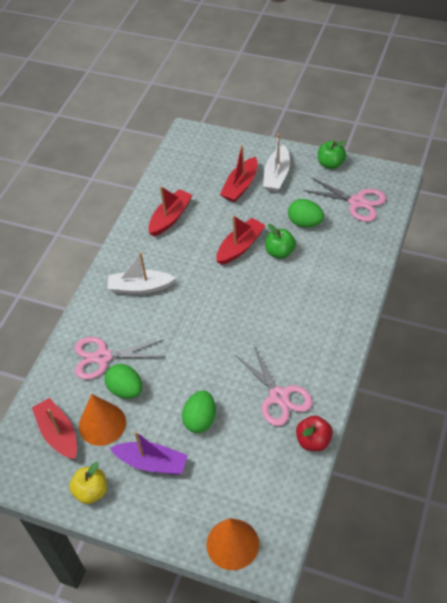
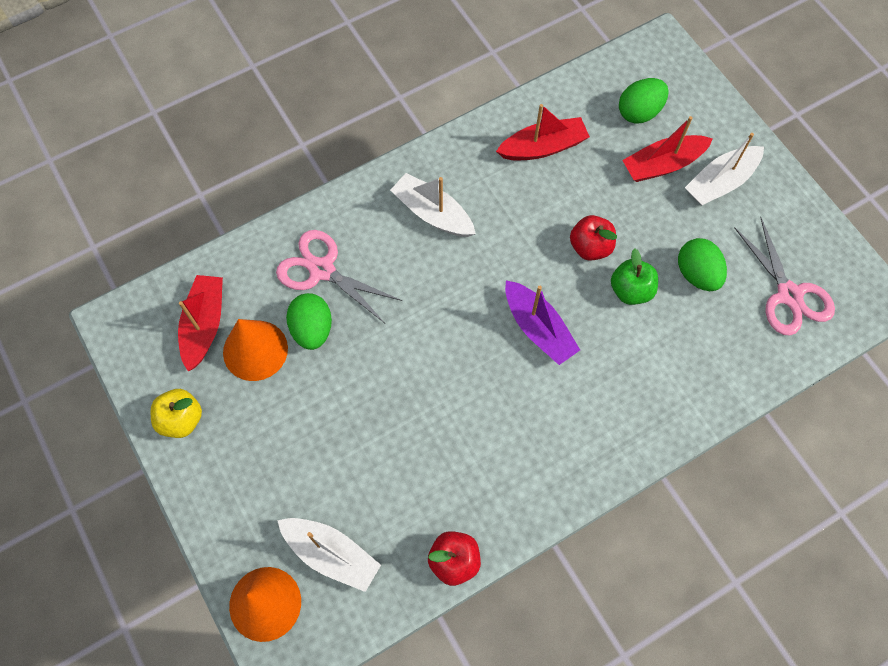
camera: 35 degrees right, 15 degrees up
purple boat [110,431,188,475] -> purple boat moved to [505,280,580,365]
green egg [182,391,216,433] -> green egg moved to [619,78,669,124]
red boat [216,215,266,265] -> red apple [570,215,617,261]
pink scissors [235,346,313,426] -> none
green apple [318,141,347,169] -> none
none -> white boat [277,518,381,592]

